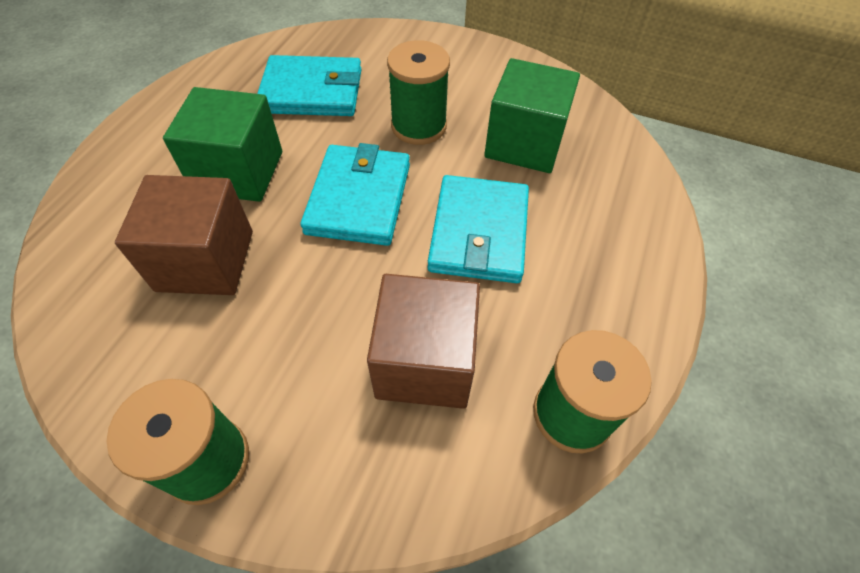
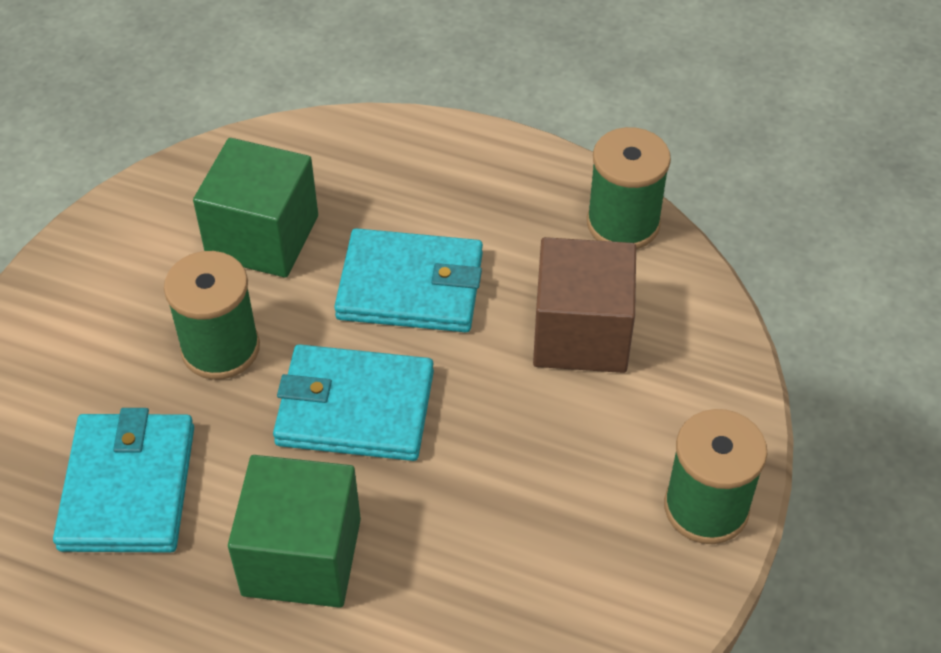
camera: 90 degrees left, 5 degrees down
brown cube [115,175,253,295] -> none

